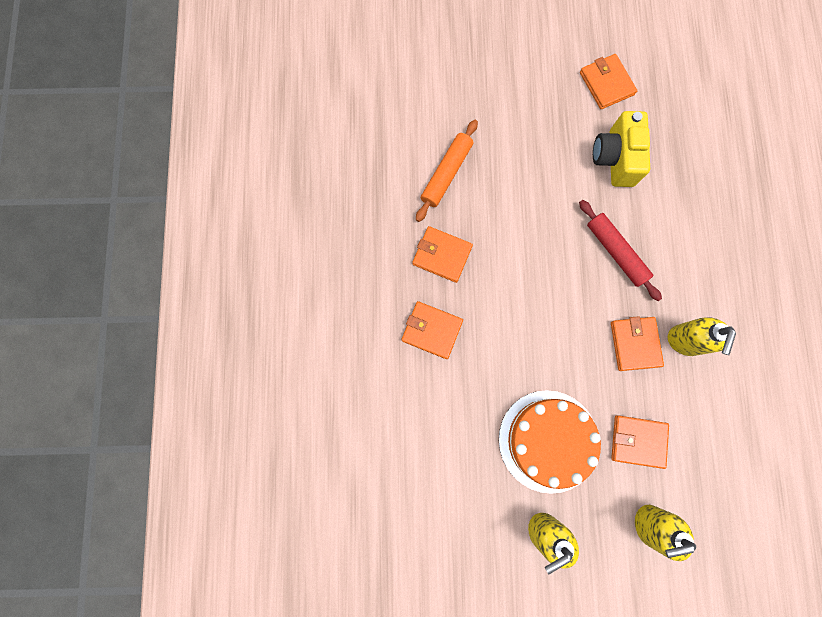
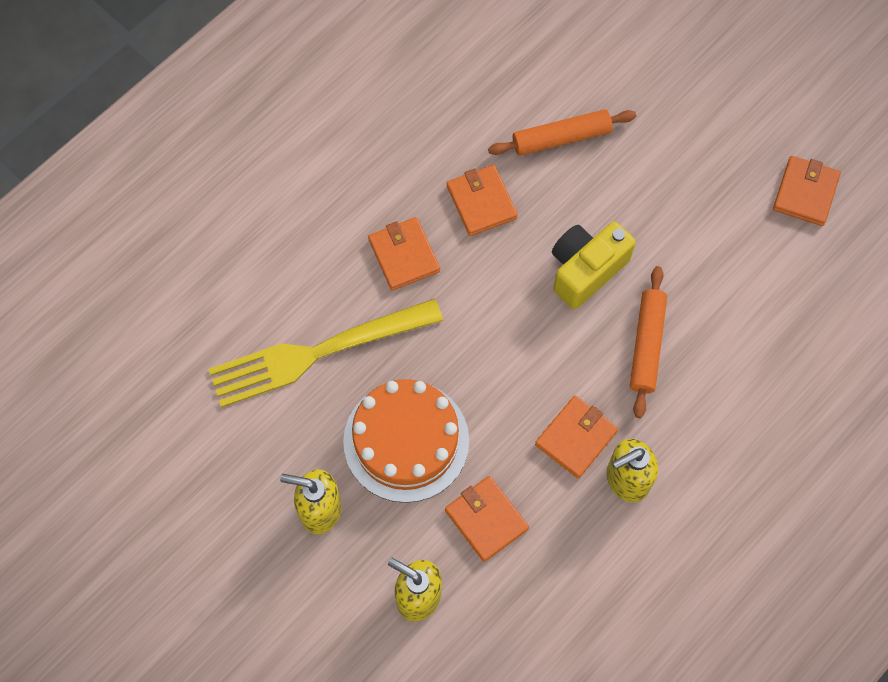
camera: 45 degrees right, 10 degrees down
red rolling pin [579,200,662,301] -> orange rolling pin [630,266,667,418]
yellow camera [593,111,650,187] -> yellow camera moved to [552,222,636,309]
none -> yellow fork [209,299,443,408]

